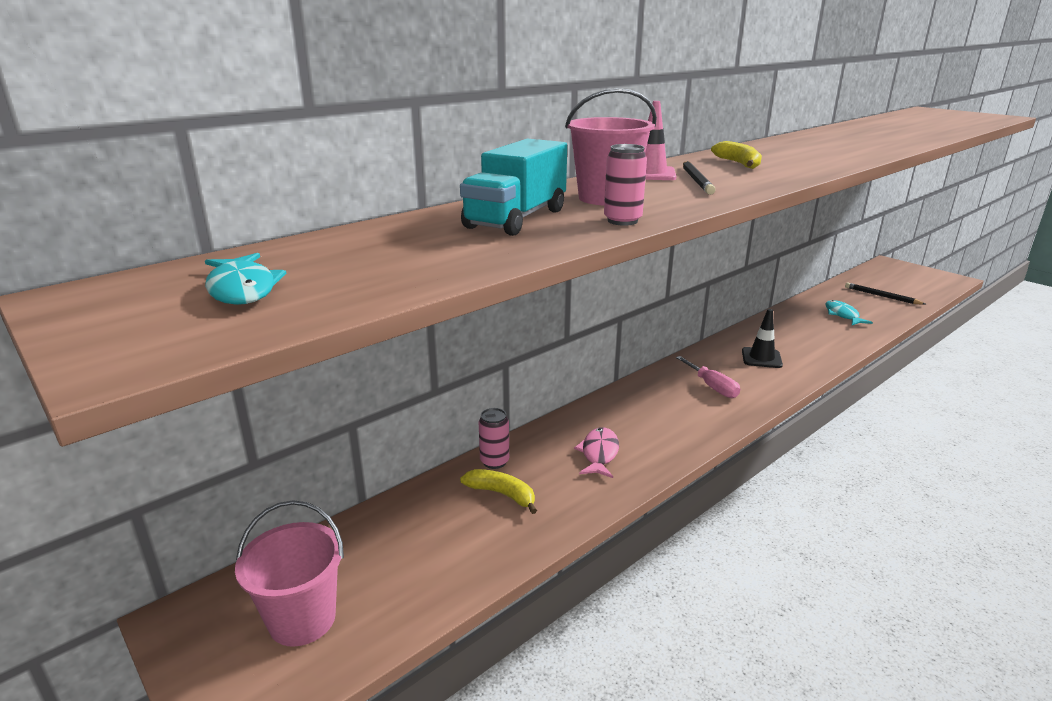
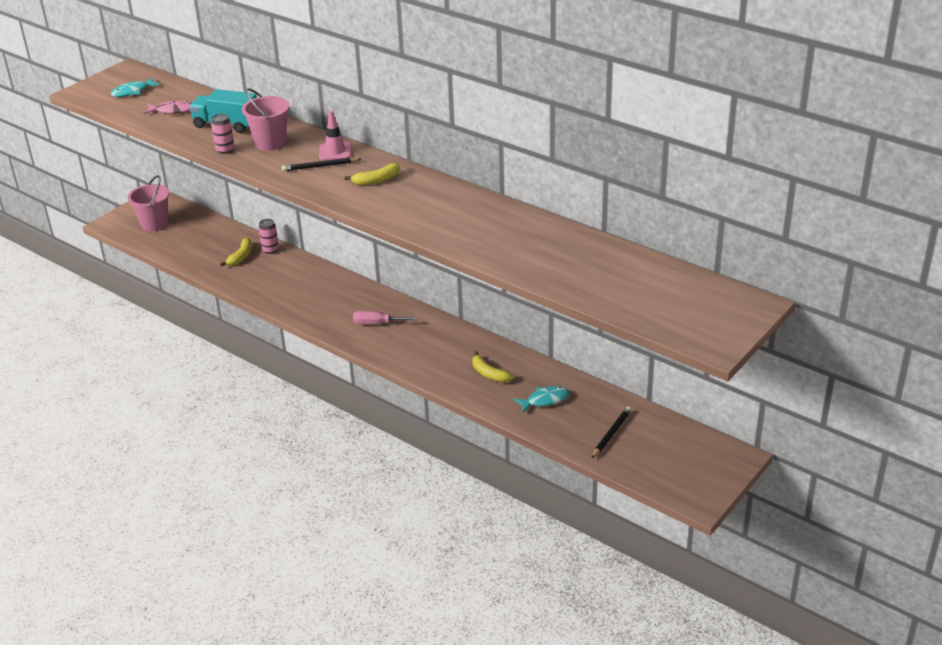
camera: 80 degrees right, 10 degrees up
pink fish [574,427,619,478] -> pink fish moved to [143,100,192,114]
pink screwdriver [676,356,740,398] -> pink screwdriver turned 45 degrees clockwise [353,311,418,324]
black traffic cone [742,309,783,368] -> none
none -> yellow banana [472,351,513,382]

